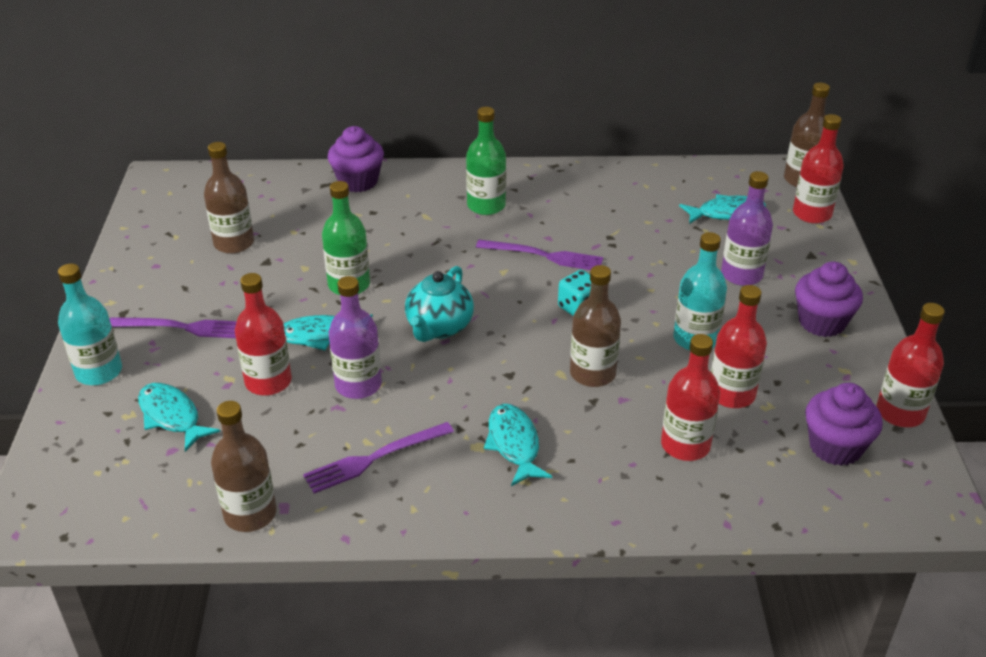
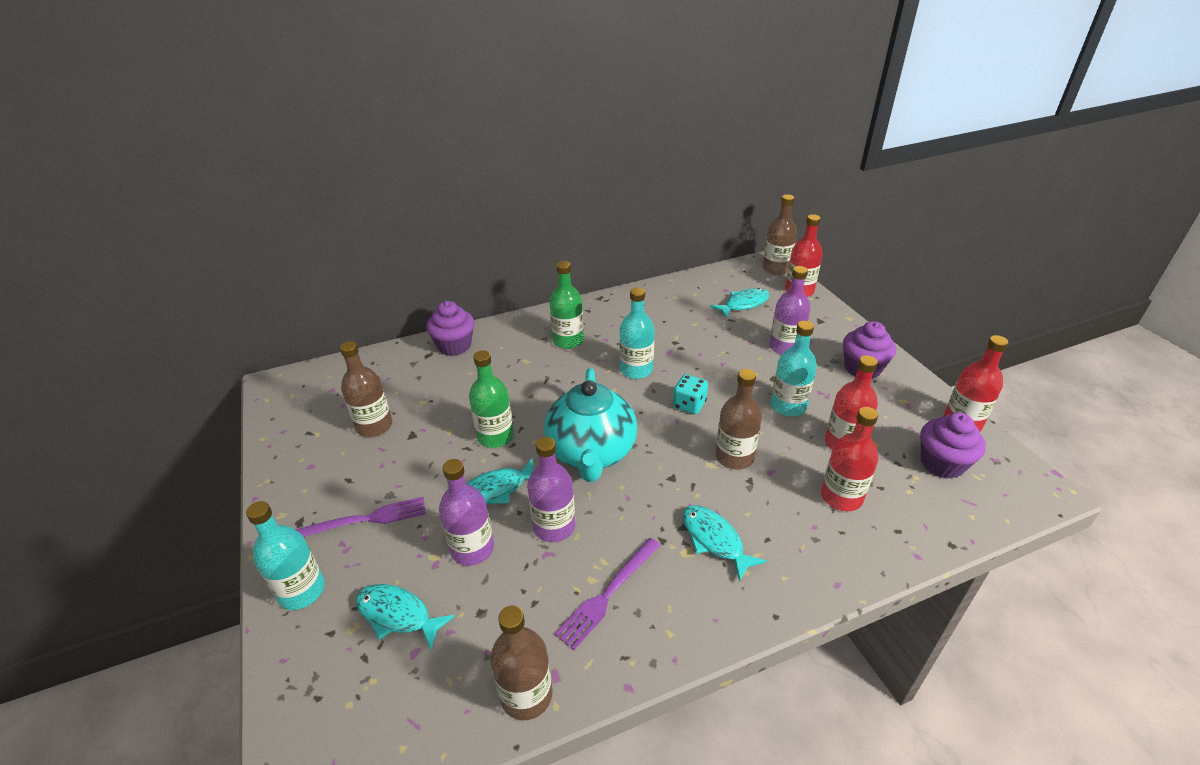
camera: 20 degrees left, 0 degrees up
red bottle [235,273,292,395] -> purple bottle [439,459,494,566]
turquoise teapot [405,266,474,342] -> turquoise teapot [544,368,637,482], size x1.54
purple fork [476,240,603,270] -> turquoise bottle [619,287,655,379]

